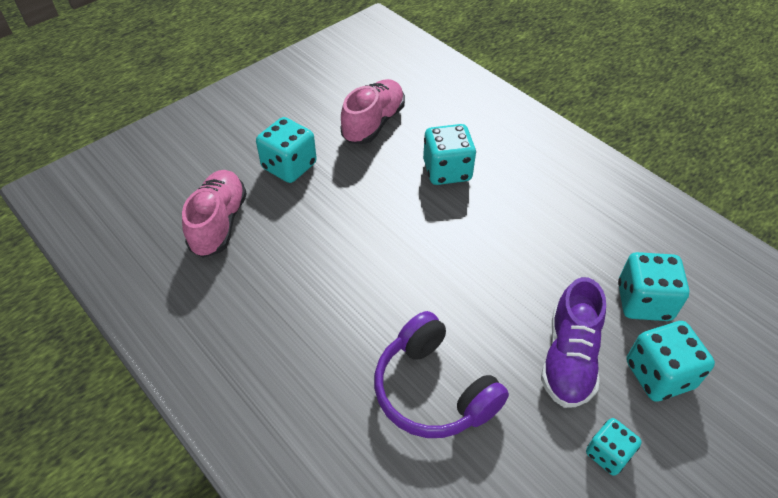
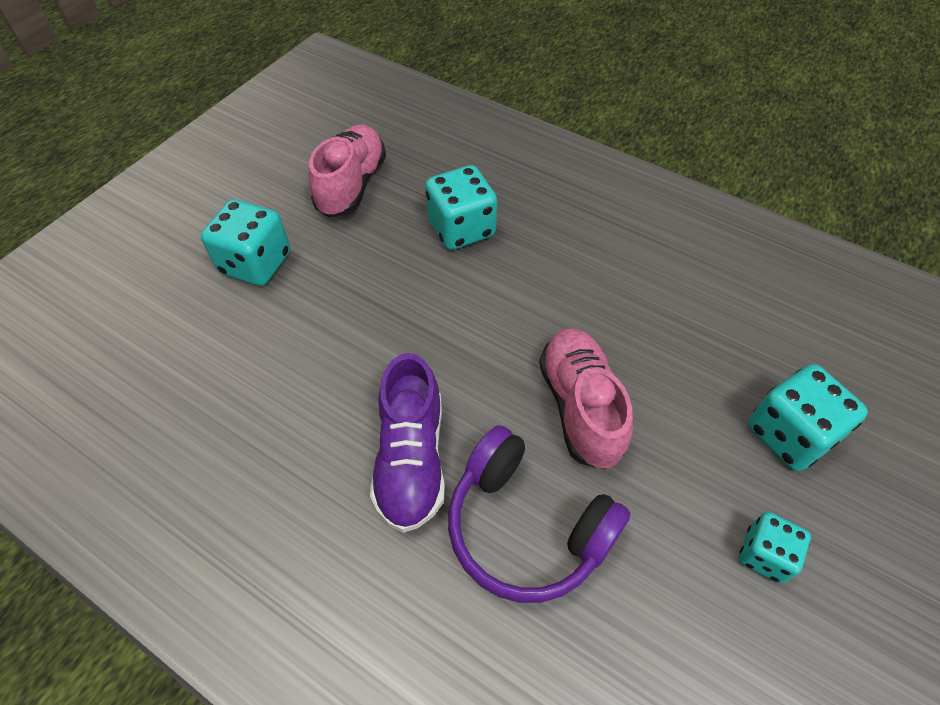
camera: 15 degrees left, 5 degrees up
pink shoe [182,170,247,258] -> pink shoe moved to [539,328,633,469]
purple shoe [541,277,606,408] -> purple shoe moved to [370,353,445,533]
turquoise dice [618,252,689,321] -> none

